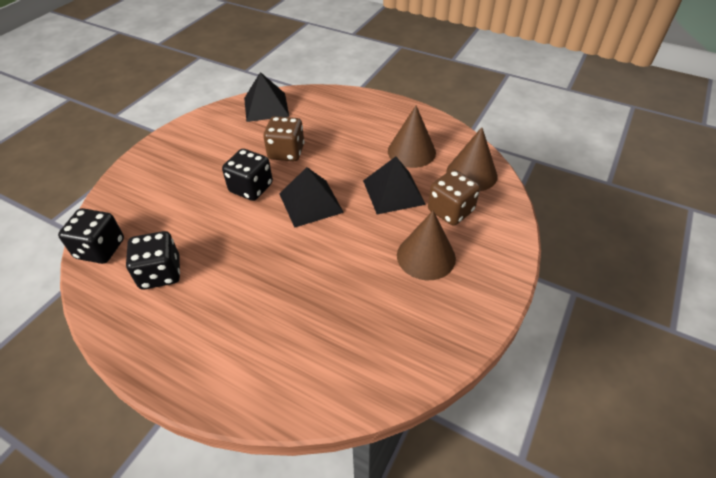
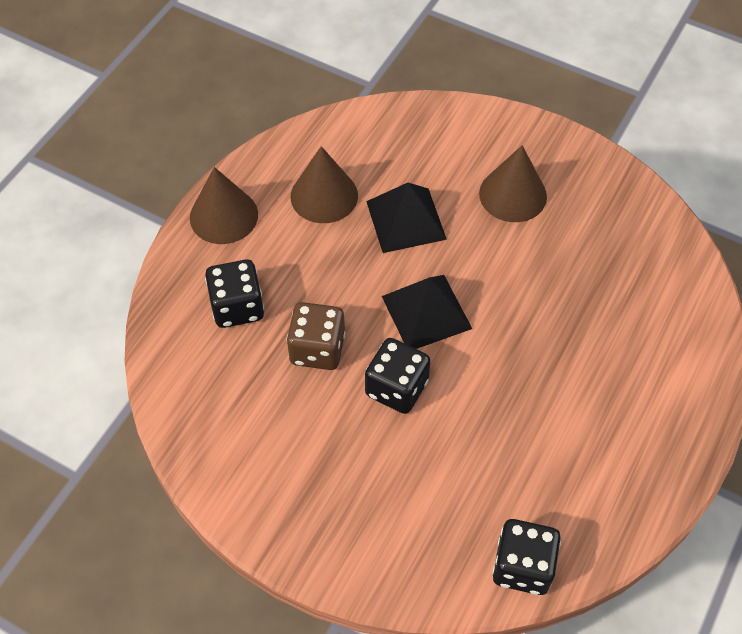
camera: 90 degrees left, 10 degrees up
black dice [126,231,180,290] -> black dice moved to [205,259,264,328]
black pyramid [244,72,289,122] -> none
brown dice [428,169,480,226] -> none
brown cone [446,127,497,191] -> brown cone moved to [190,167,258,244]

